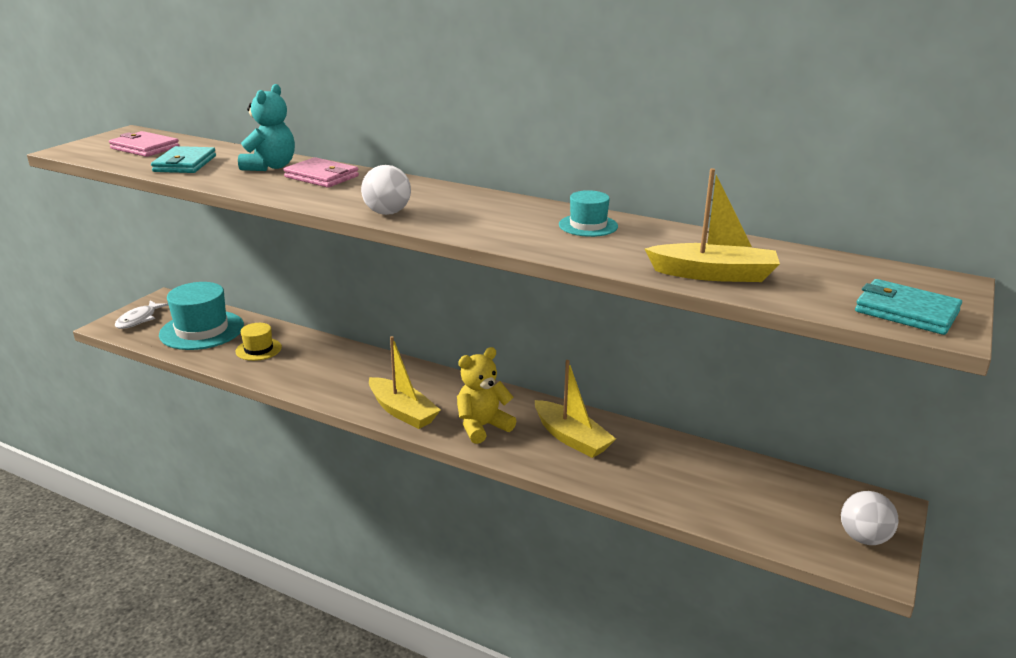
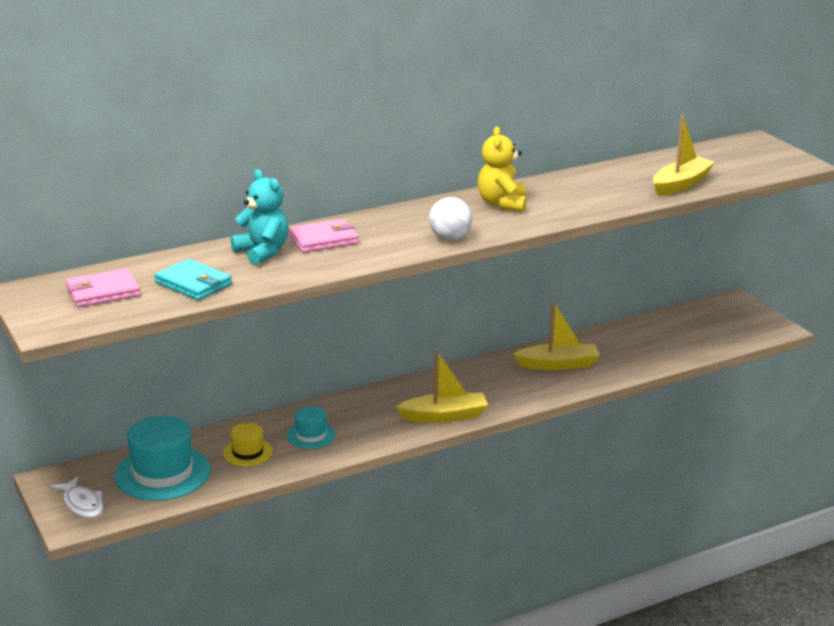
camera: 55 degrees left, 0 degrees up
yellow teddy bear [457,347,516,444] -> yellow teddy bear moved to [477,127,526,212]
turquoise hat [559,190,618,237] -> turquoise hat moved to [287,406,335,449]
white ball [841,491,899,545] -> none
turquoise wallet [855,279,962,335] -> none

